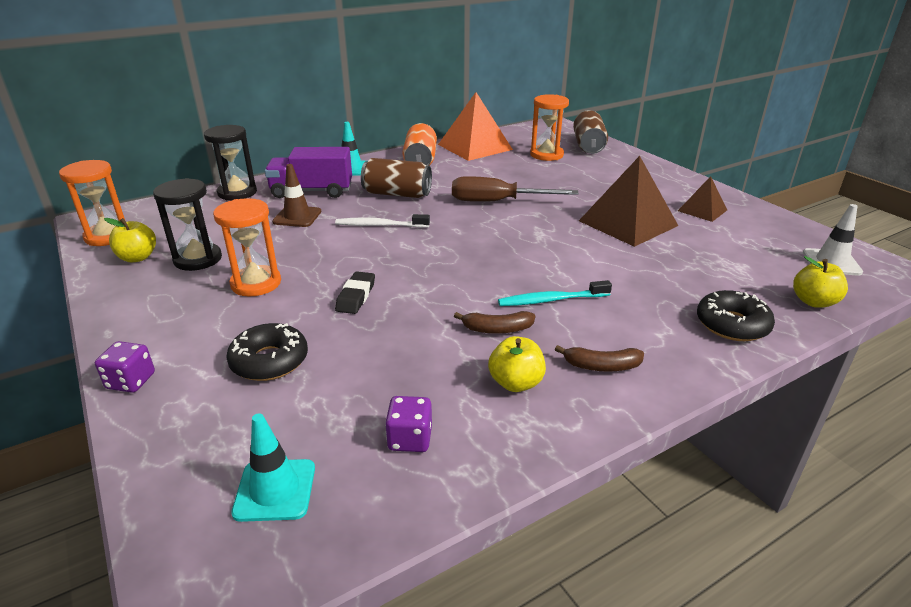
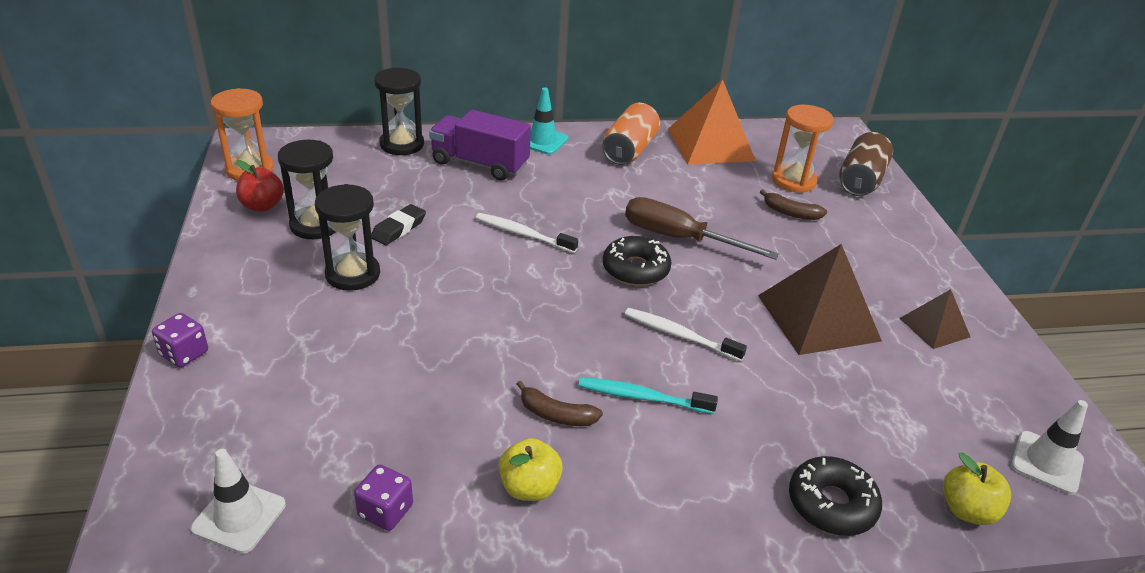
camera: 20 degrees right, 5 degrees up
yellow apple [104,218,156,262] -> red apple [236,160,284,212]
orange hourglass [213,198,281,296] -> black hourglass [315,184,380,291]
black donut [226,323,308,381] -> black donut moved to [603,236,671,286]
turquoise traffic cone [231,413,315,522] -> white traffic cone [190,449,286,554]
brown traffic cone [272,164,321,227] -> none
black eraser [335,271,375,314] -> black eraser moved to [371,204,426,245]
brown can [361,158,432,198] -> none
brown banana [555,345,644,372] -> brown banana moved to [760,189,827,220]
none -> white toothbrush [625,308,747,361]

